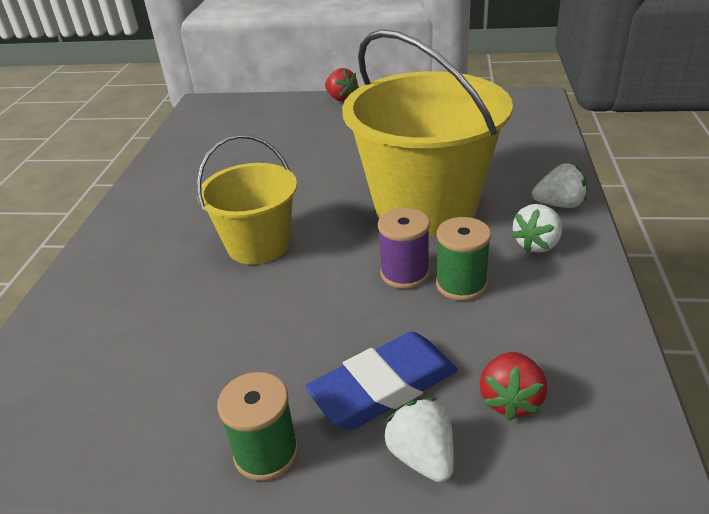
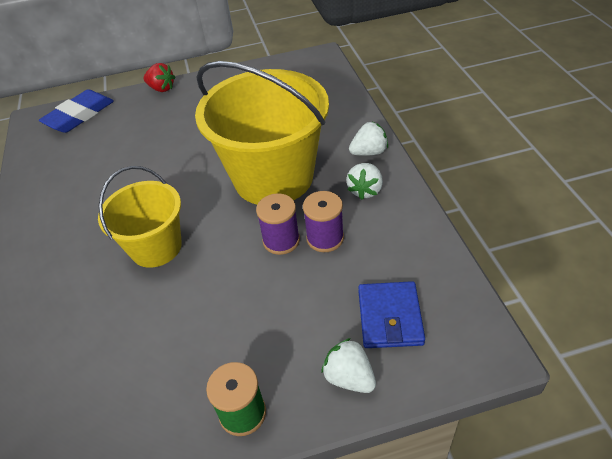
camera: 20 degrees left, 10 degrees up
blue eraser [305,332,458,430] -> blue eraser moved to [39,89,114,133]
green spool [436,217,491,301] -> purple spool [303,191,344,252]
red strawberry [479,352,547,420] -> blue wallet [358,281,425,348]

